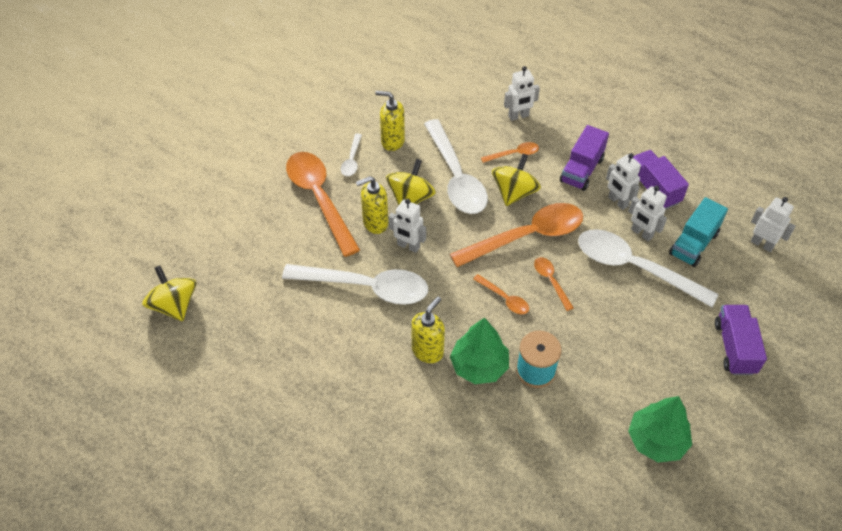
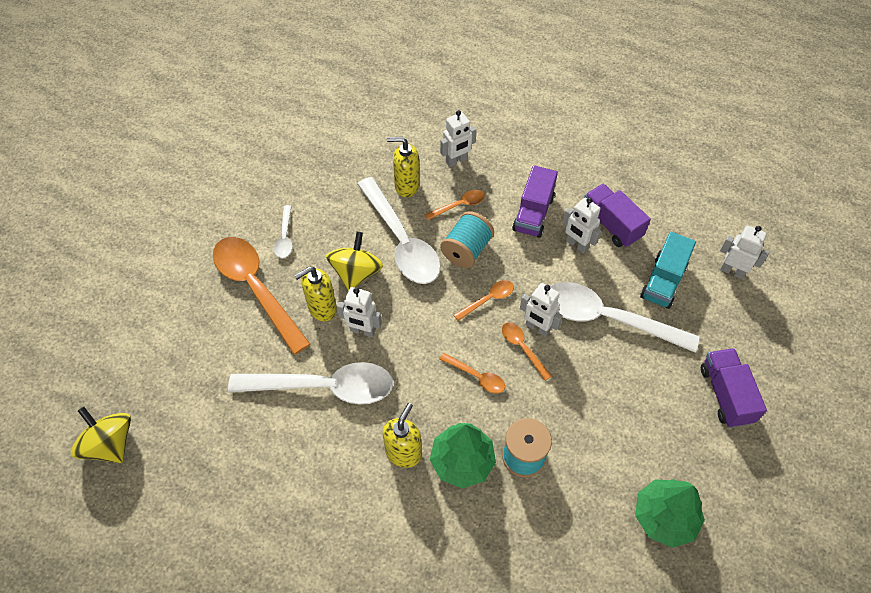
camera: 10 degrees left, 5 degrees up
yellow soap dispenser [375,91,405,151] -> yellow soap dispenser moved to [387,137,420,197]
orange spoon [450,203,583,267] -> orange spoon [454,280,514,321], size x0.45
yellow spinning top [492,154,541,206] -> turquoise spool [440,211,494,268]
white robot [628,186,667,241] -> white robot moved to [520,283,563,337]

